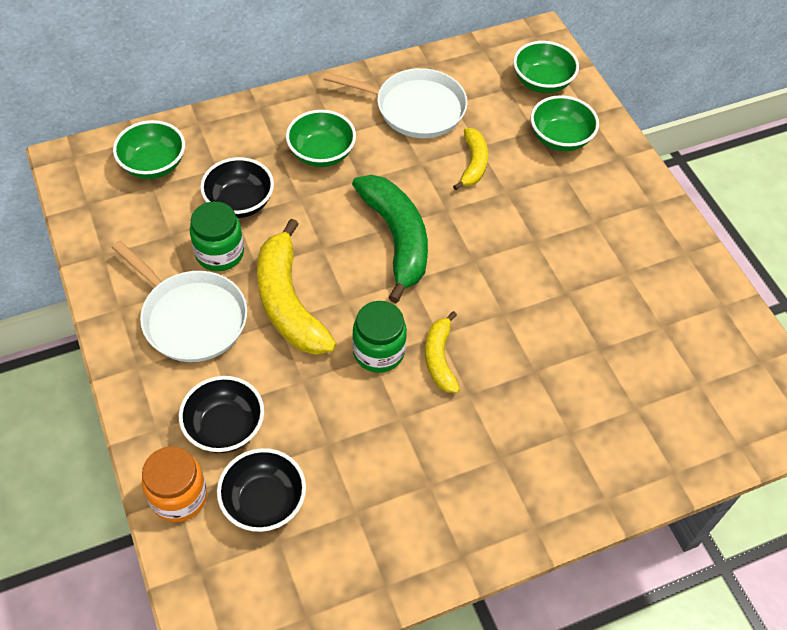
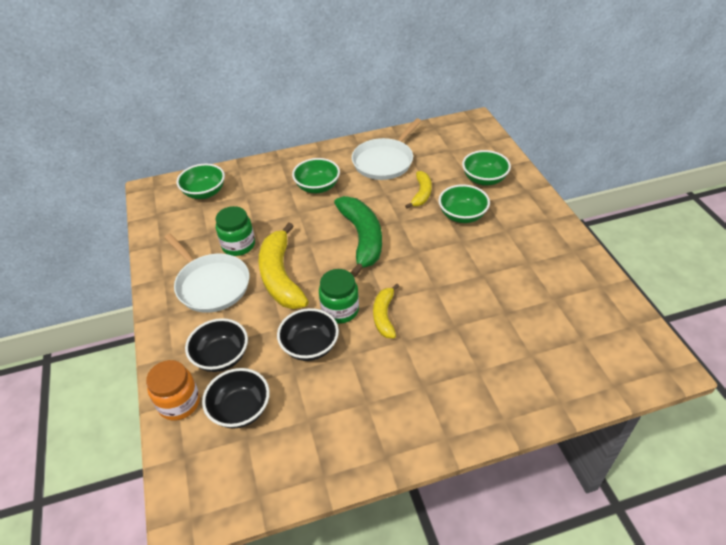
camera: 10 degrees right, 10 degrees down
black bowl [200,157,274,218] -> black bowl moved to [277,308,339,361]
white pan [323,68,467,138] -> white pan turned 105 degrees clockwise [352,118,421,180]
green bowl [513,41,579,93] -> green bowl moved to [438,184,490,223]

